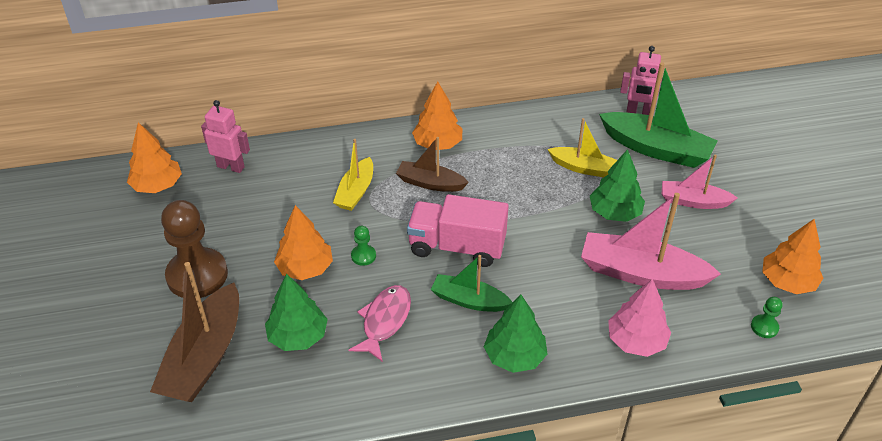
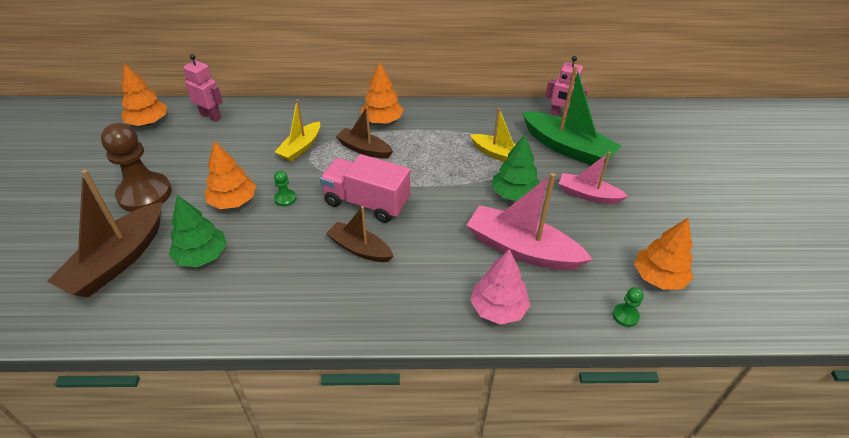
camera: 10 degrees right, 0 degrees up
pink fish [348,285,411,362] -> none
green boat [431,255,513,312] -> brown boat [326,206,393,262]
green tree [484,295,547,373] -> none

